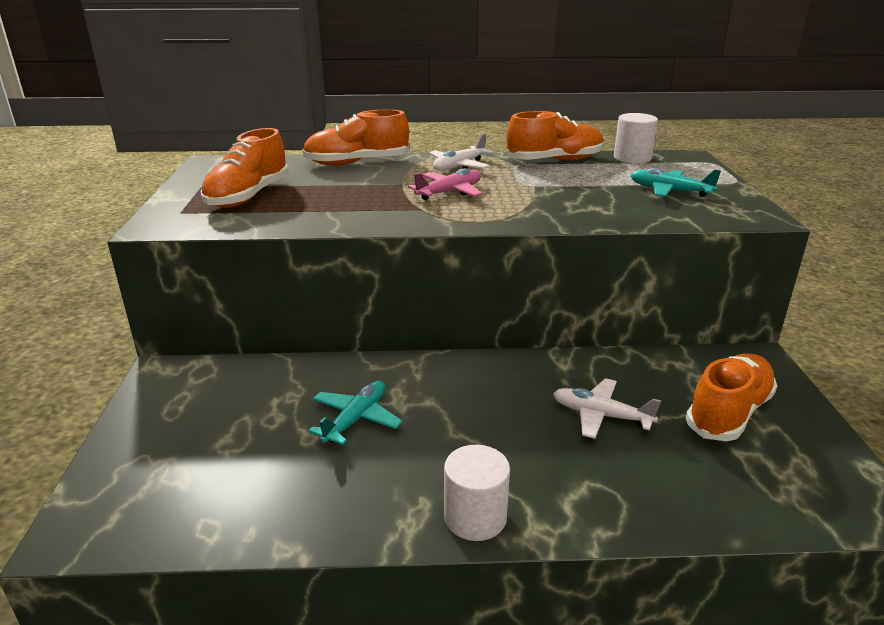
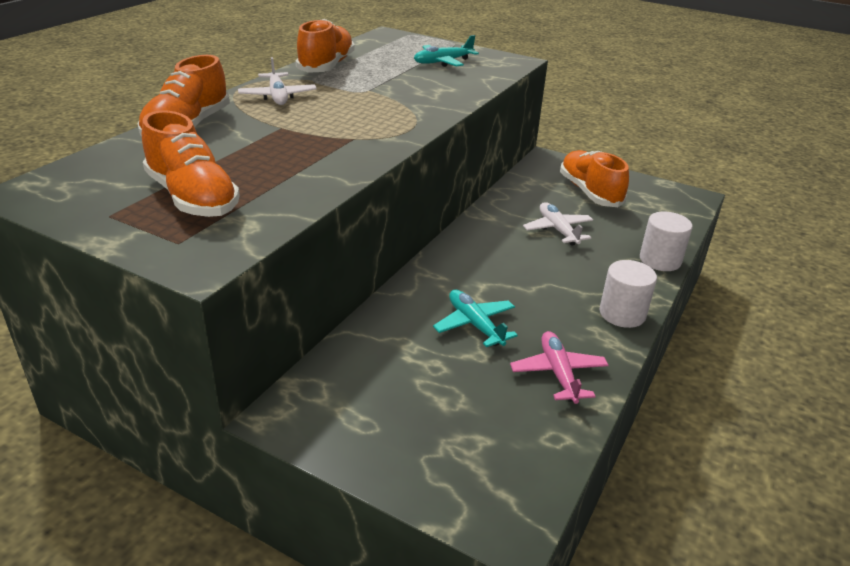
camera: 60 degrees left, 5 degrees up
pink plane [408,168,482,200] -> pink plane moved to [510,331,609,404]
white plane [553,378,661,439] -> white plane turned 105 degrees clockwise [523,202,593,246]
white cylinder [614,113,658,164] -> white cylinder moved to [640,211,693,271]

